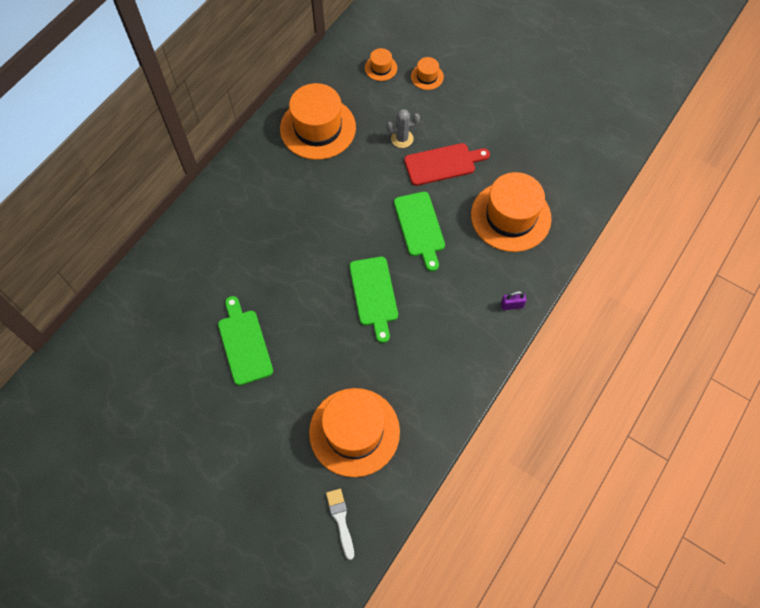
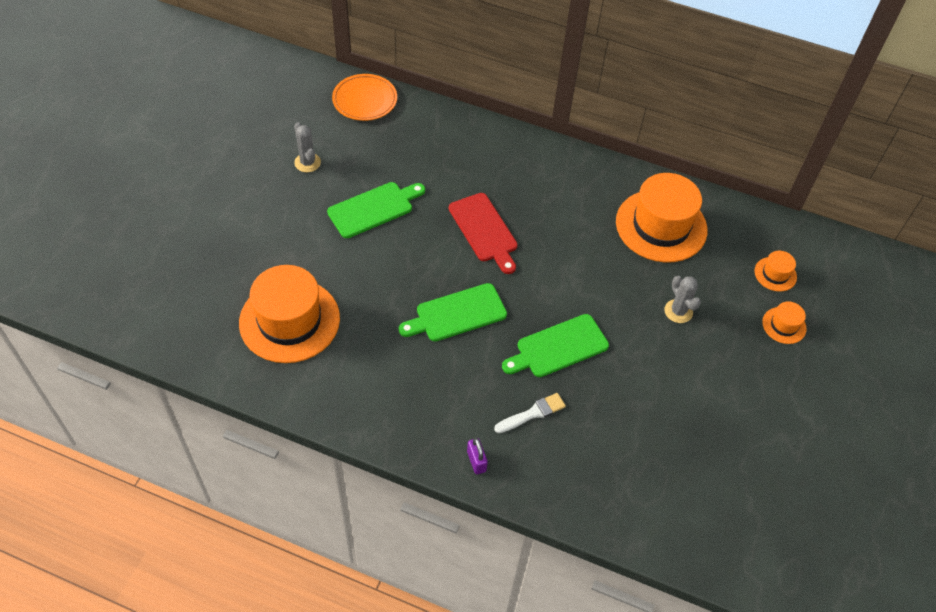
camera: 75 degrees right, 10 degrees down
white brush [326,489,354,560] -> white brush moved to [494,393,566,433]
red cutting board [404,143,490,186] -> red cutting board moved to [449,193,518,274]
orange hat [471,172,552,252] -> none
none -> grey cactus [294,122,321,172]
none -> orange plate [332,74,397,121]

